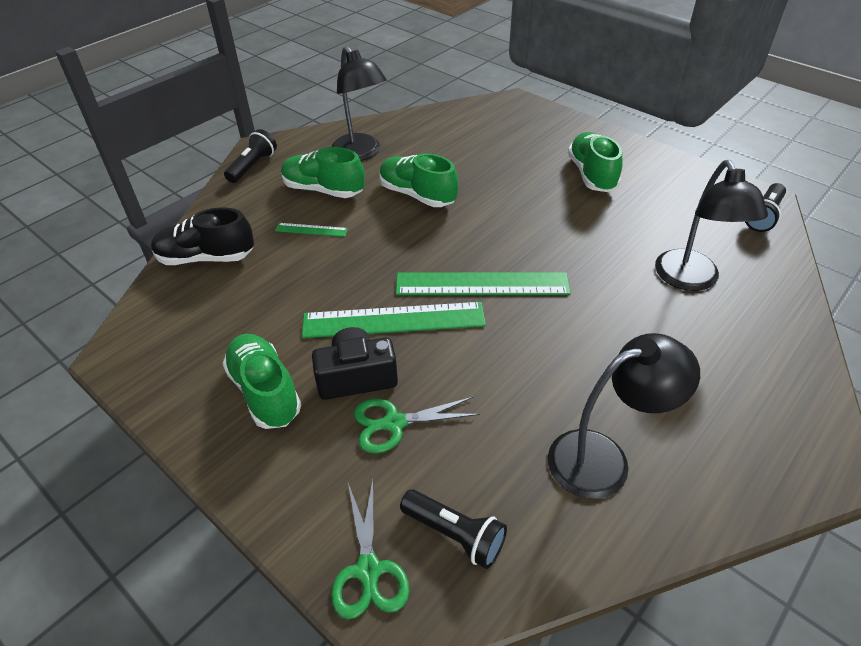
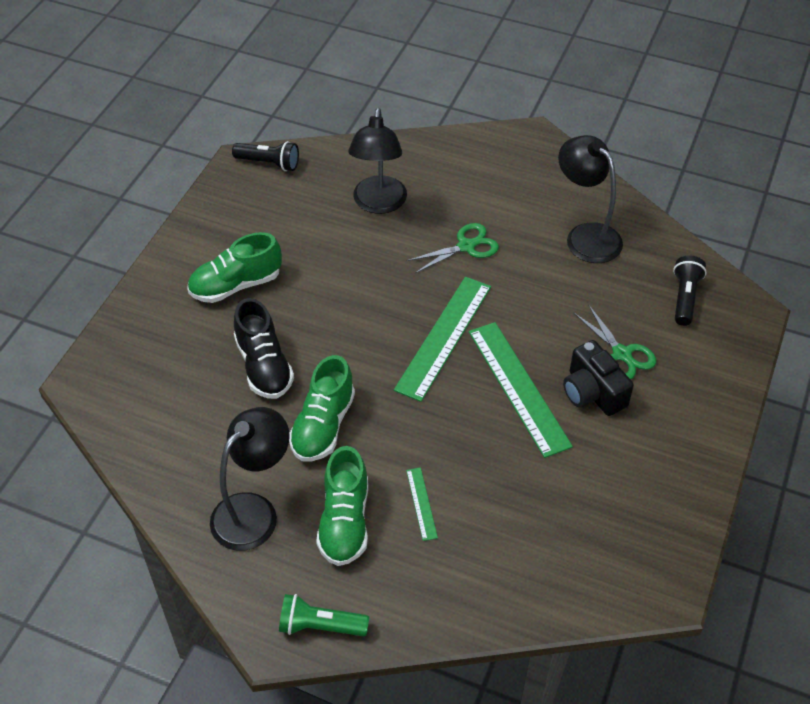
camera: 110 degrees left, 5 degrees up
black shoe [151,207,254,265] -> black shoe moved to [234,298,294,399]
green shoe [222,334,301,429] -> none
black flashlight [224,129,277,183] -> green flashlight [279,594,369,636]
green scissors [331,480,410,619] -> green scissors moved to [406,223,499,273]
green ruler [396,272,571,295] -> green ruler turned 45 degrees clockwise [394,277,491,402]
black lamp [655,160,768,291] -> black lamp turned 120 degrees clockwise [348,108,407,214]

